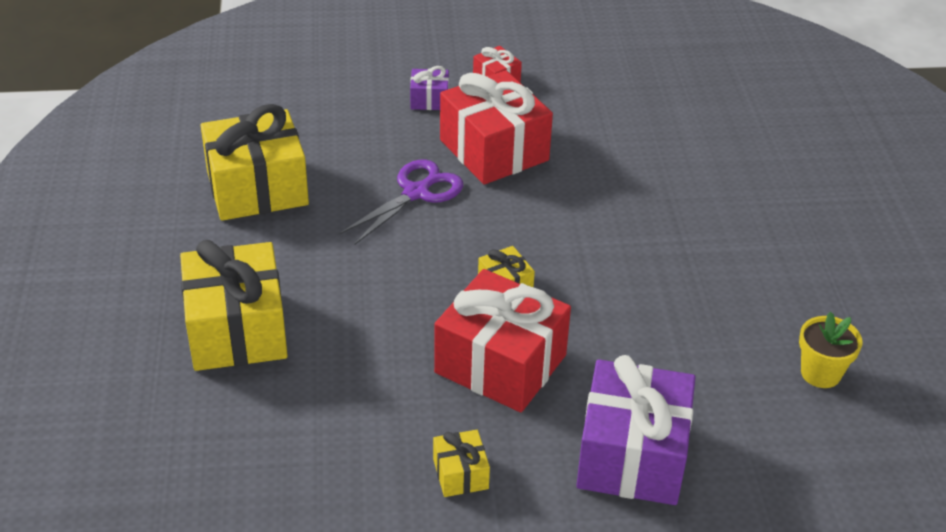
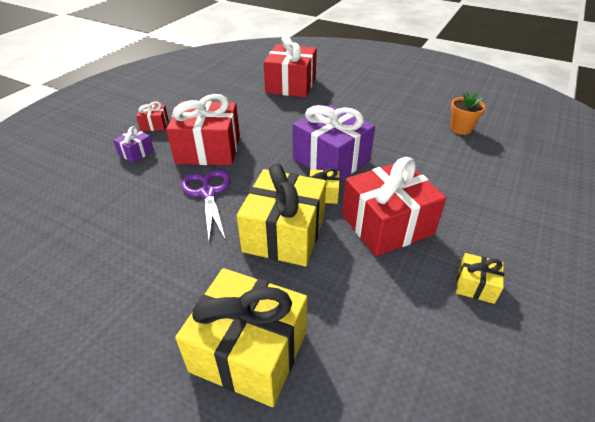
camera: 55 degrees left, 0 degrees up
yellow gift [201,104,309,221] -> yellow gift moved to [237,163,326,266]
purple gift [576,355,696,505] -> purple gift moved to [293,105,375,180]
yellow flower pot [799,312,863,388] -> orange flower pot [450,92,486,135]
none -> red gift [264,35,317,98]

